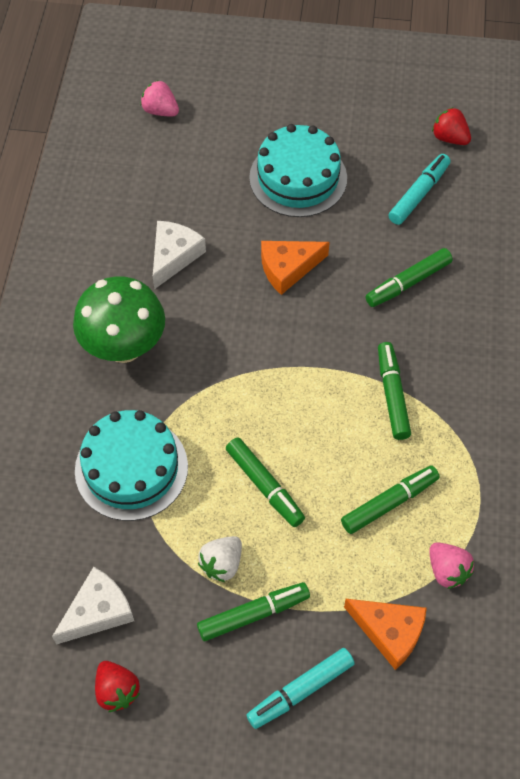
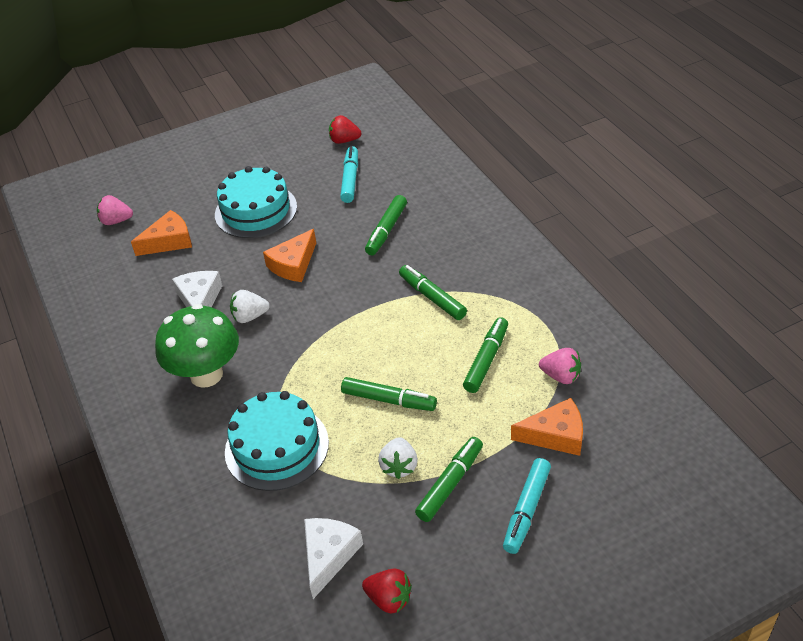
camera: 30 degrees left, 15 degrees down
none -> orange cheese [131,210,192,256]
none -> white strawberry [230,290,270,323]

